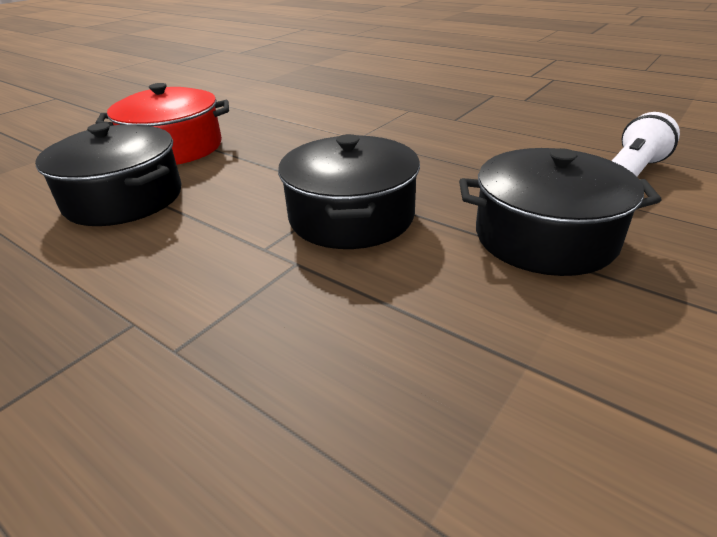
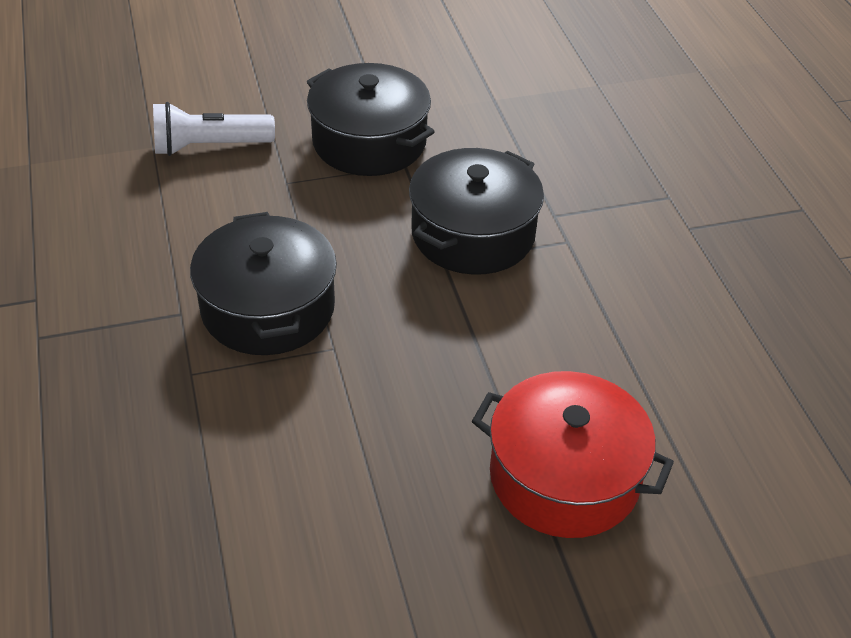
camera: 145 degrees left, 10 degrees up
black pot [35,123,181,226] -> black pot moved to [190,212,337,355]

